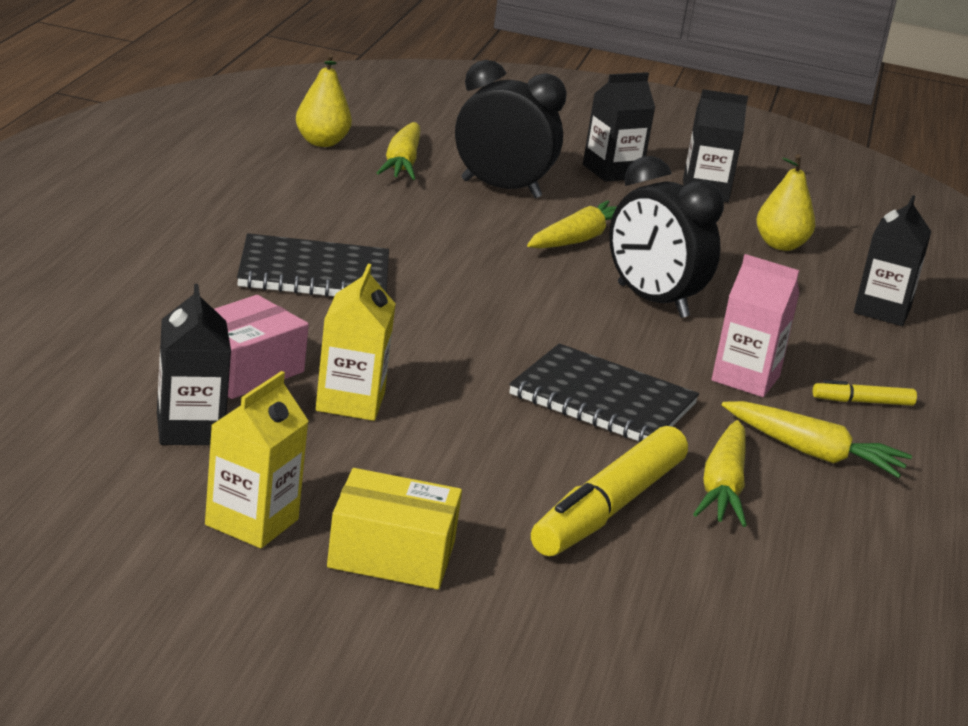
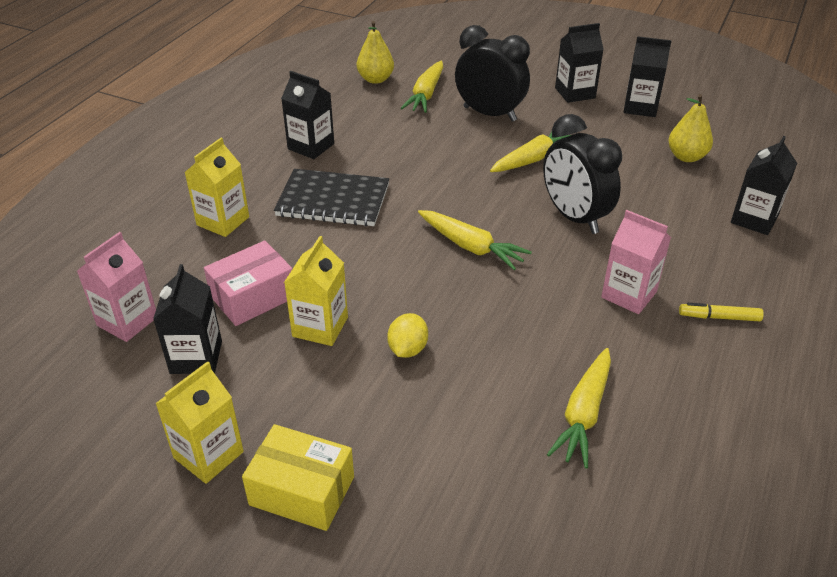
camera: 15 degrees right, 15 degrees up
black notebook [509,343,699,443] -> none
yellow marker [531,426,688,556] -> none
yellow carrot [722,401,912,478] -> yellow carrot moved to [418,210,532,270]
none -> pink carton [77,232,156,342]
none -> yellow carton [184,138,249,237]
none -> black carton [281,71,334,159]
none -> yellow lemon [387,313,428,358]

